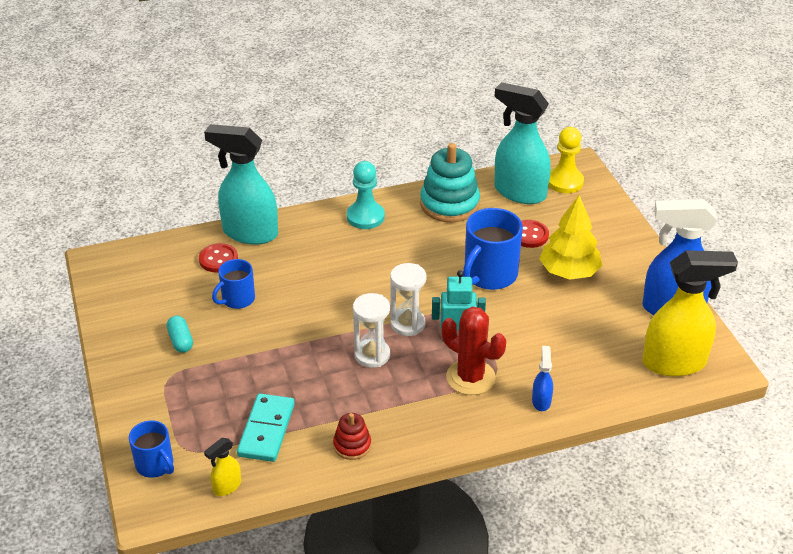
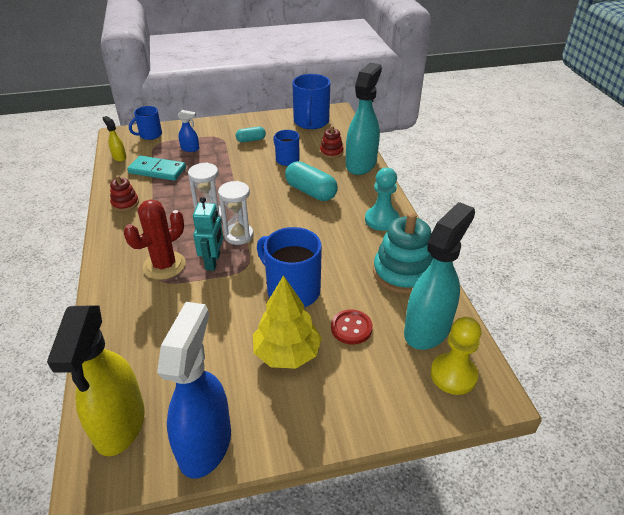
camera: 95 degrees right, 0 degrees up
red button [199,243,238,273] -> red stacking toy [320,126,344,158]
blue spray bottle [532,346,553,411] -> blue spray bottle moved to [178,110,199,152]
none -> turquoise capsule [285,161,338,201]
none -> blue mug [292,74,330,129]

